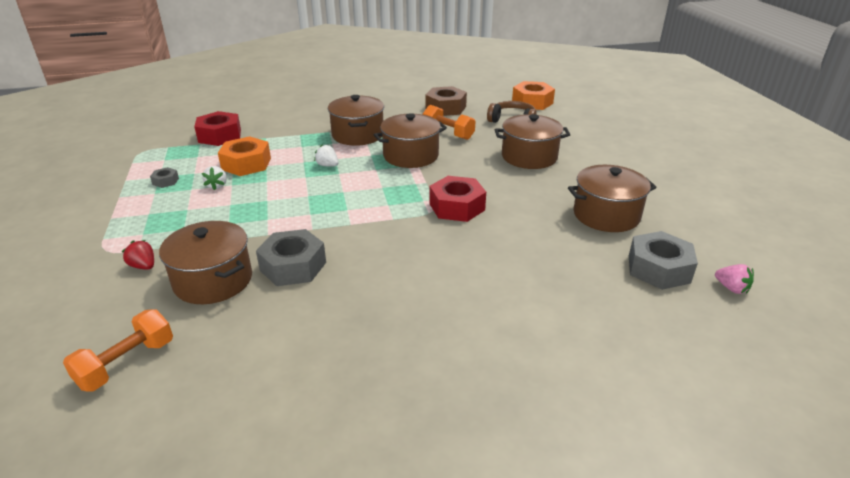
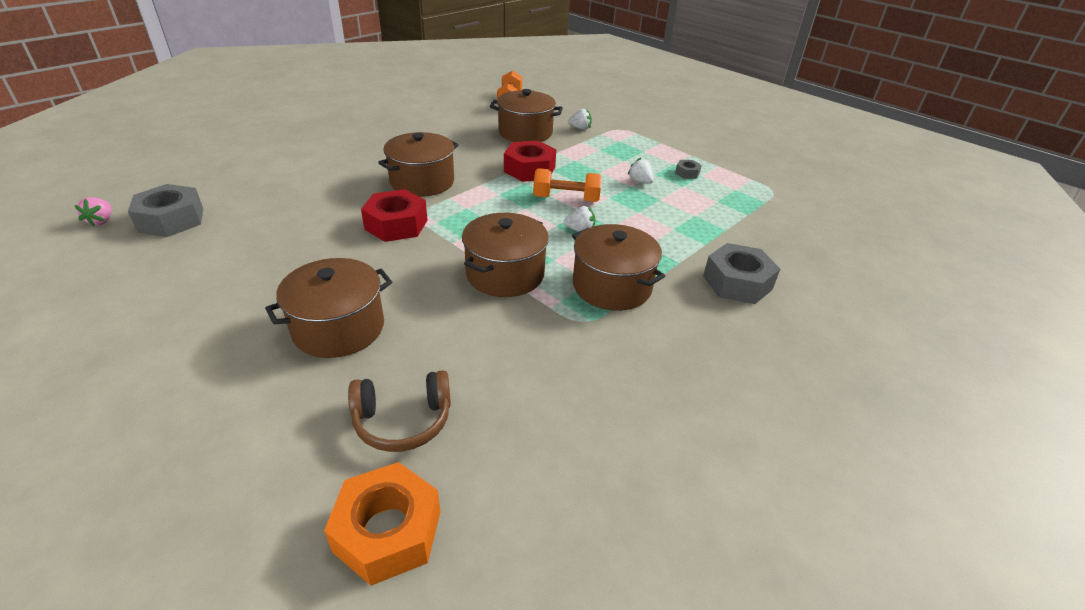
camera: 145 degrees right, 5 degrees up
red strawberry [122,240,154,270] -> white strawberry [568,109,592,130]
red nut [194,111,241,146] -> red nut moved to [504,140,556,182]
orange nut [218,136,271,176] -> none
grey nut [256,229,326,286] -> grey nut moved to [703,243,780,304]
orange dumbbell [423,105,475,140] -> orange dumbbell moved to [533,168,602,202]
brown nut [425,86,467,116] -> none
brown pot [568,165,657,232] -> brown pot moved to [378,132,459,197]
pink strawberry [715,264,754,294] -> pink strawberry turned 105 degrees counterclockwise [75,197,112,227]

